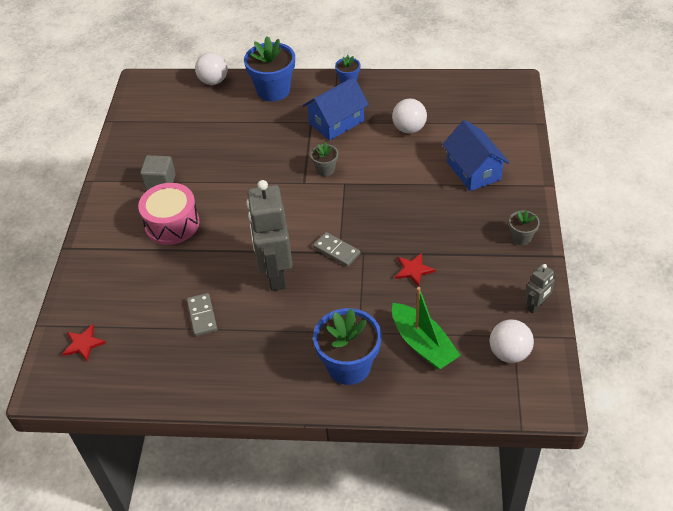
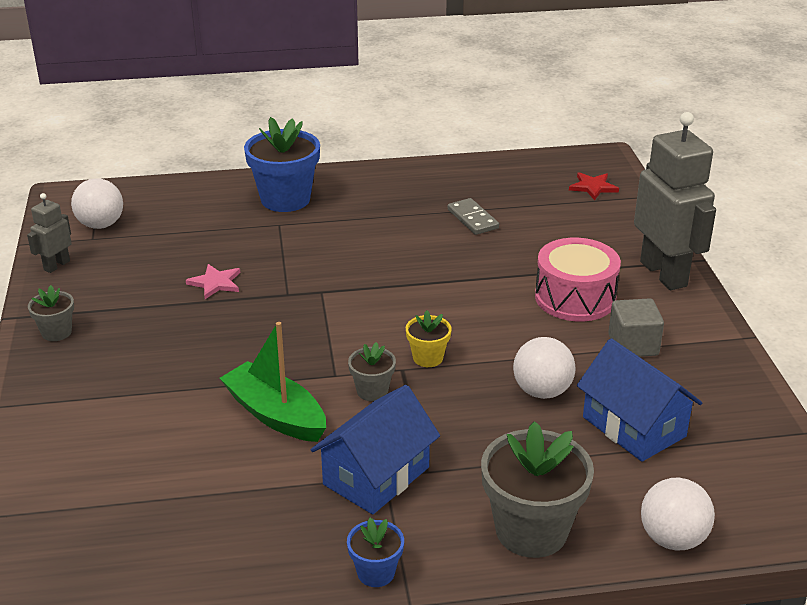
camera: 165 degrees right, 15 degrees down
blue flower pot [244,36,295,101] -> grey flower pot [481,421,594,558]
grey robot [247,180,293,291] -> grey robot moved to [634,112,716,290]
grey domino [313,232,360,267] -> none
white ball [392,99,427,134] -> white ball moved to [513,337,575,399]
green boat [392,287,461,370] -> green boat moved to [220,322,326,442]
red star [395,253,436,287] -> pink star [186,264,240,299]
blue house [442,120,510,191] -> blue house moved to [577,338,702,462]
none -> yellow flower pot [406,310,452,367]

